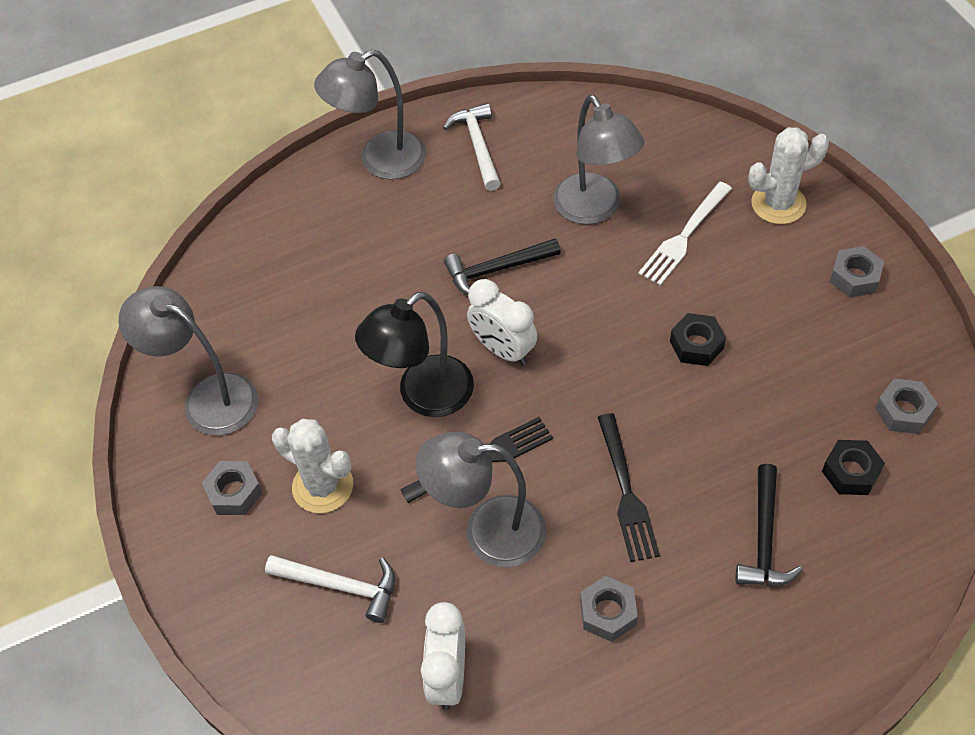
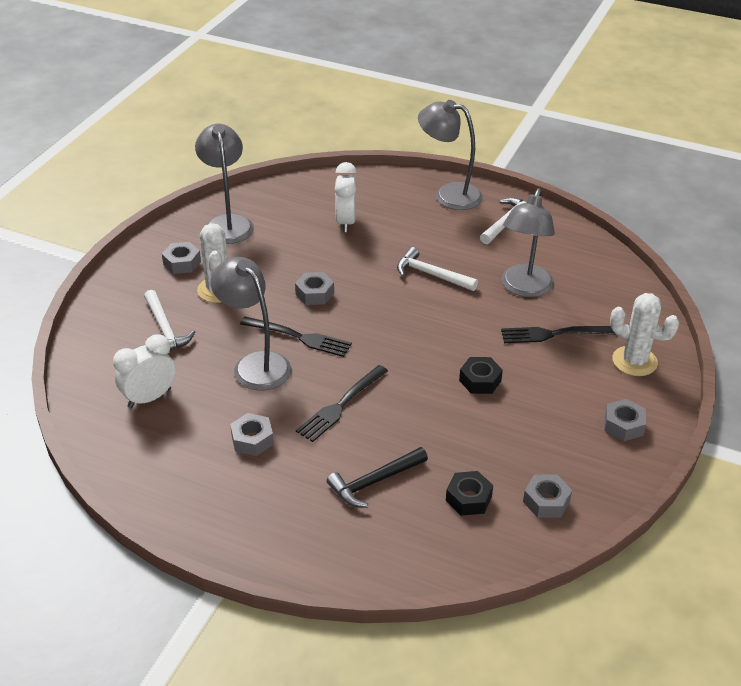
camera: 45 degrees right, 15 degrees down
black lamp [355,292,474,417] -> grey nut [295,272,334,305]
black hammer [444,238,561,295] -> white hammer [397,247,478,291]
white clock [467,279,537,365] -> white clock moved to [335,162,357,232]
white fork [638,182,732,286] -> black fork [501,326,617,343]

